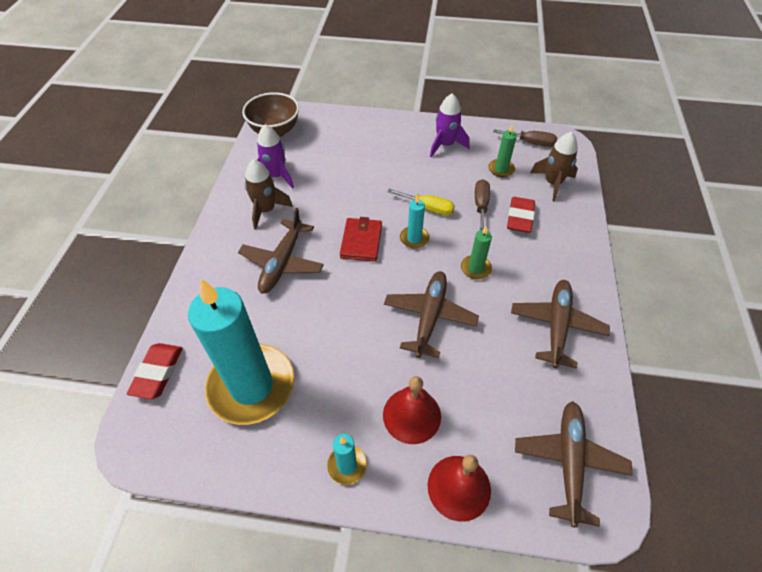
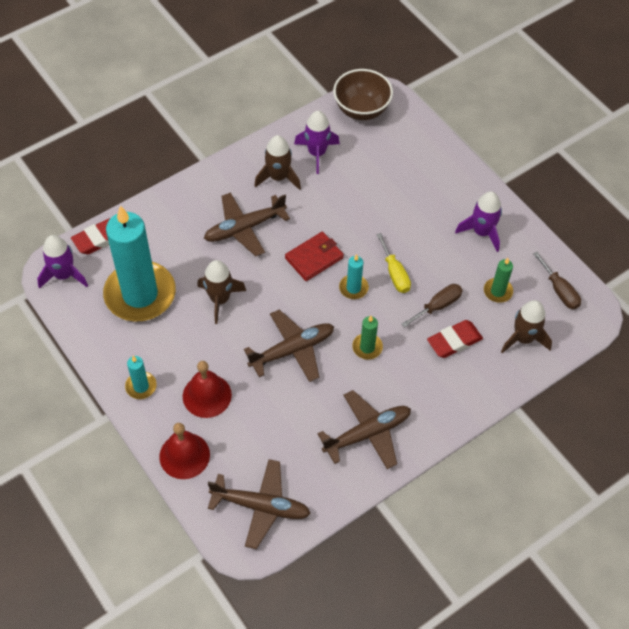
camera: 45 degrees right, 5 degrees up
brown plane [515,401,633,528] -> brown plane turned 45 degrees clockwise [208,459,311,549]
none -> purple rocket [37,235,88,289]
none -> brown rocket [197,260,246,324]

